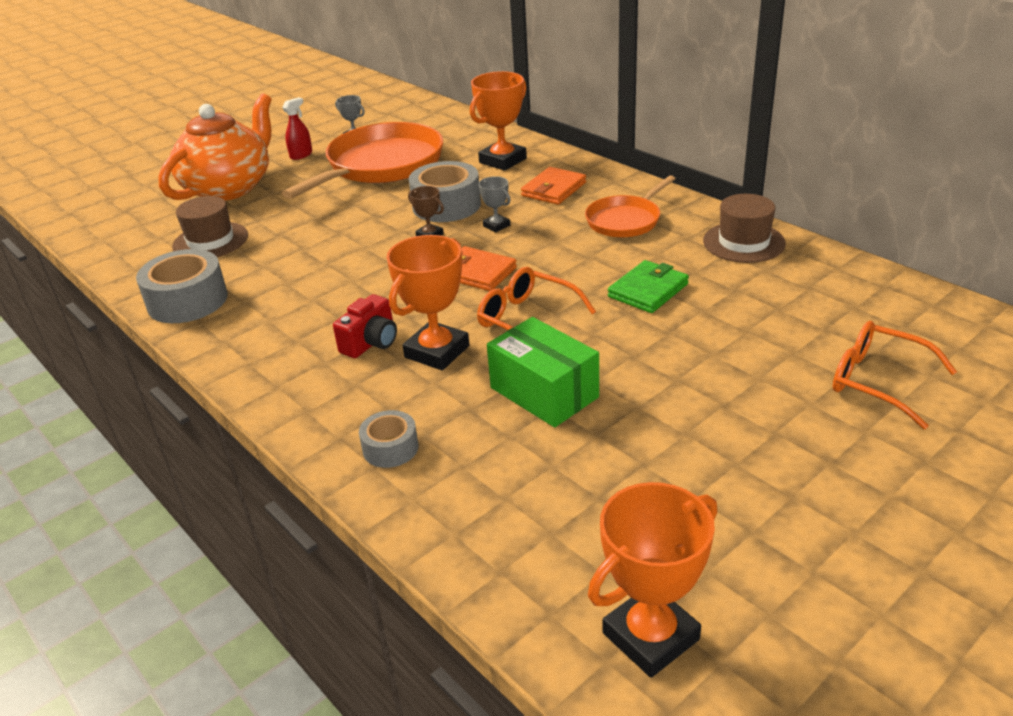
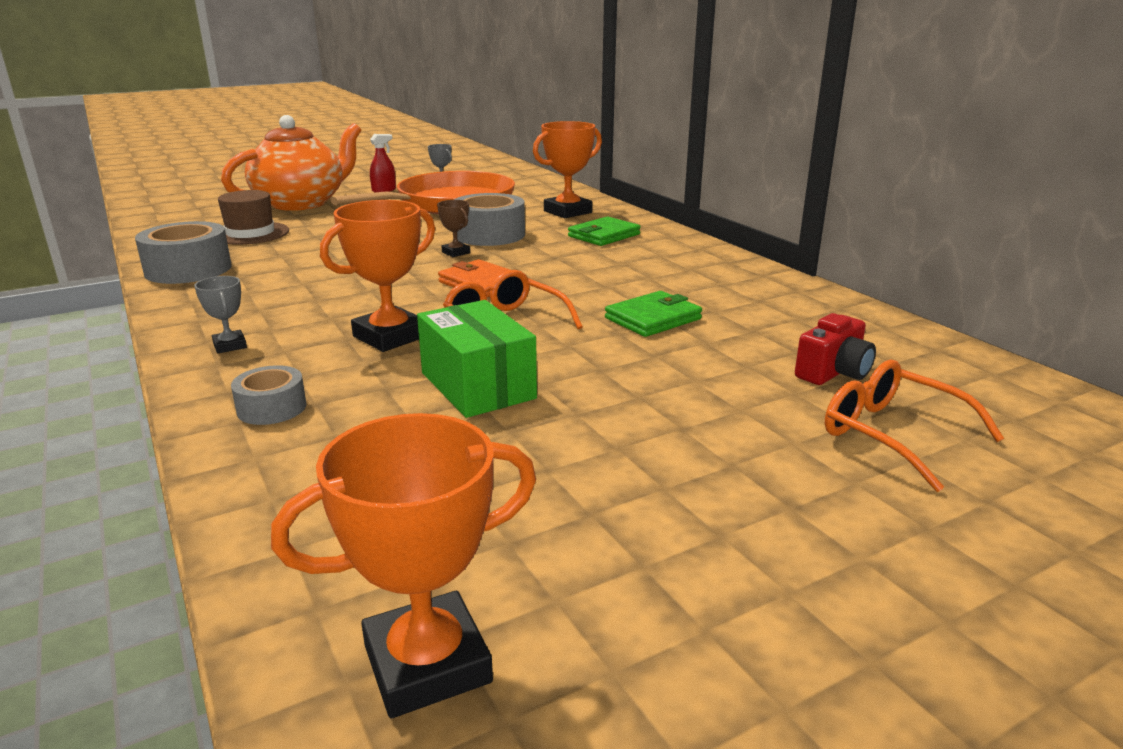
camera: 10 degrees right, 10 degrees down
red camera [333,294,397,358] -> red camera moved to [795,313,876,385]
grey trophy [478,176,510,232] -> grey trophy moved to [194,276,247,353]
orange wallet [521,167,586,205] -> green wallet [568,216,641,246]
orange pan [585,175,676,237] -> none
brown hat [703,194,786,263] -> none

